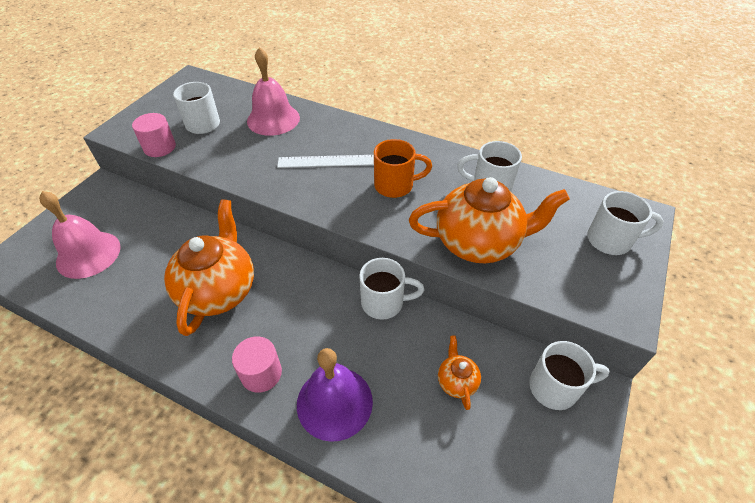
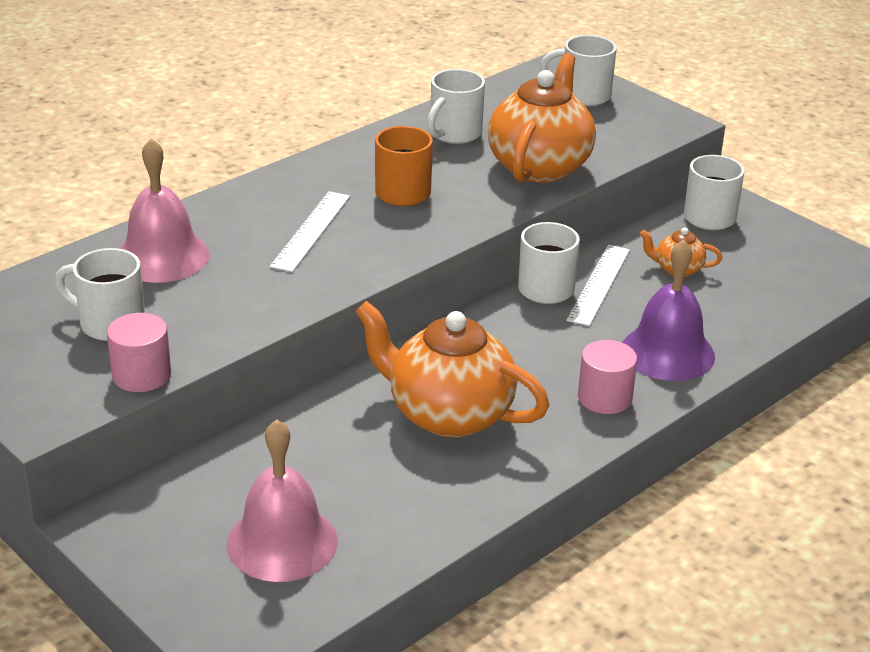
camera: 70 degrees left, 15 degrees down
white mug [587,191,664,255] -> white mug turned 105 degrees counterclockwise [540,35,617,106]
none -> white ruler [566,245,630,326]

